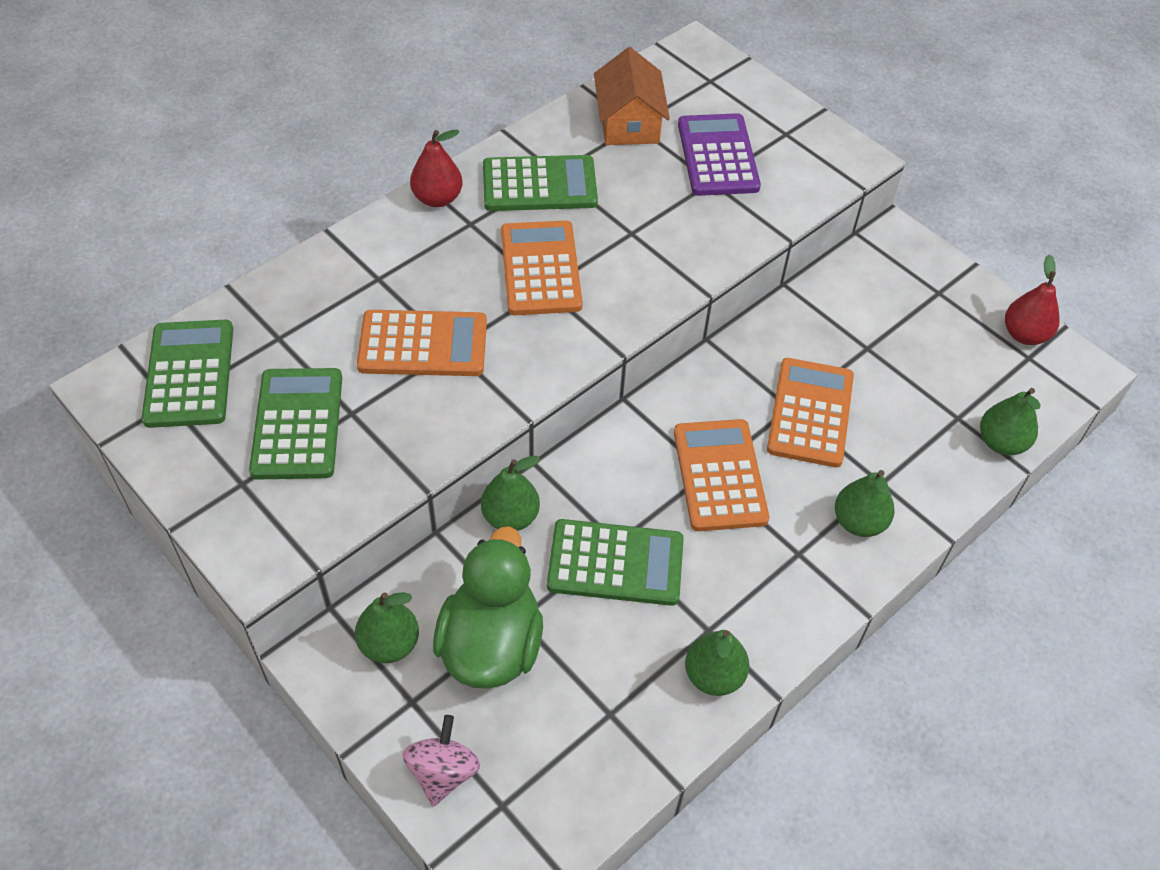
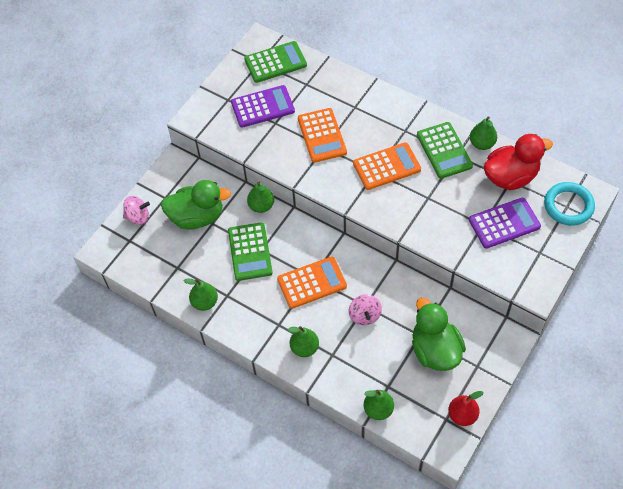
camera: 80 degrees right, 5 degrees up
green calculator [249,368,342,479] -> purple calculator [231,85,295,128]
green pear [355,592,419,663] -> green pear moved to [470,117,497,150]
red pear [410,130,462,207] -> none
orange house [594,47,670,145] -> red duck [484,134,553,190]
orange calculator [767,358,854,468] -> pink spinning top [349,294,382,325]
none -> green duck [412,297,466,371]
none -> turquoise ring [544,182,595,226]

